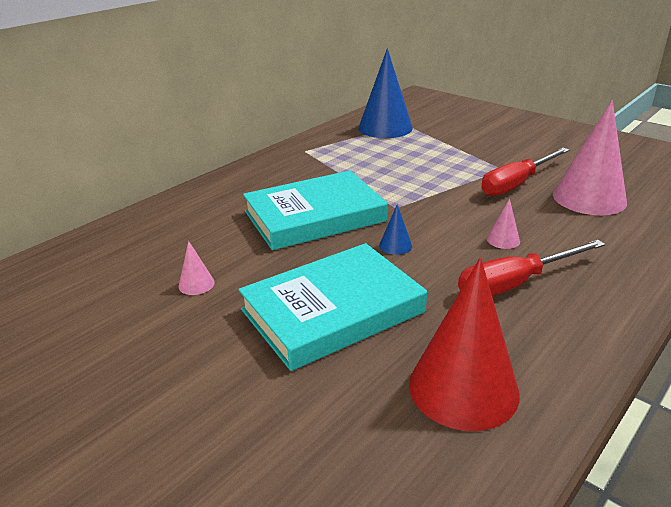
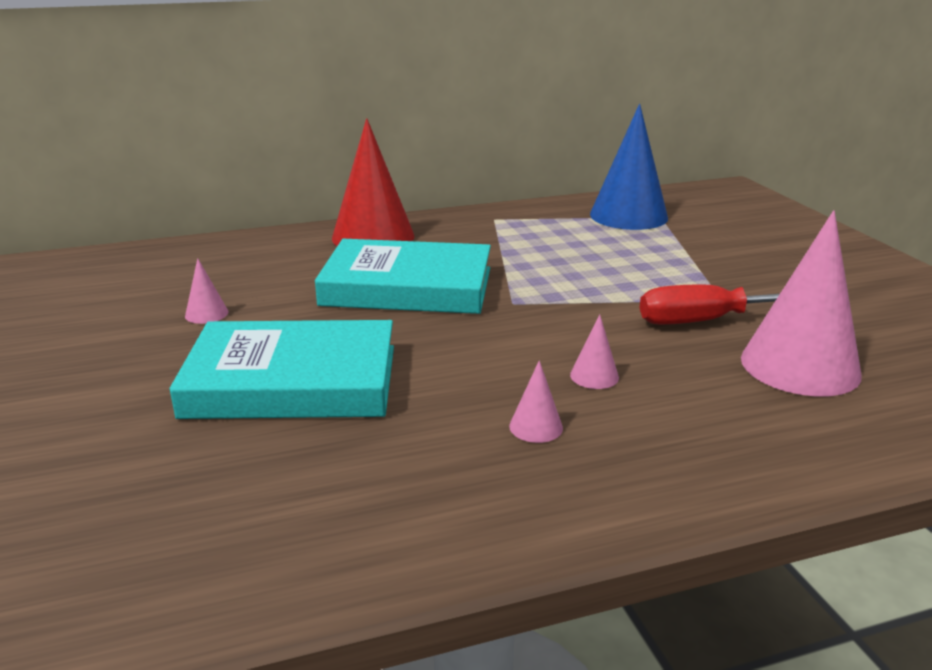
camera: 30 degrees right, 5 degrees down
blue cone [379,204,412,255] -> none
red cone [409,258,520,431] -> red cone moved to [332,118,414,246]
red screwdriver [458,240,605,296] -> pink cone [509,360,563,443]

